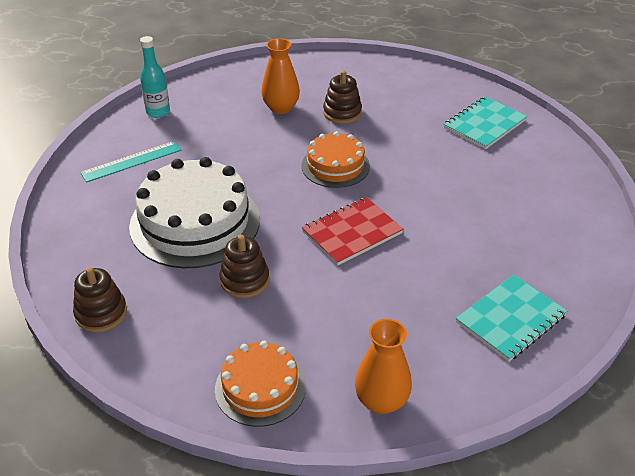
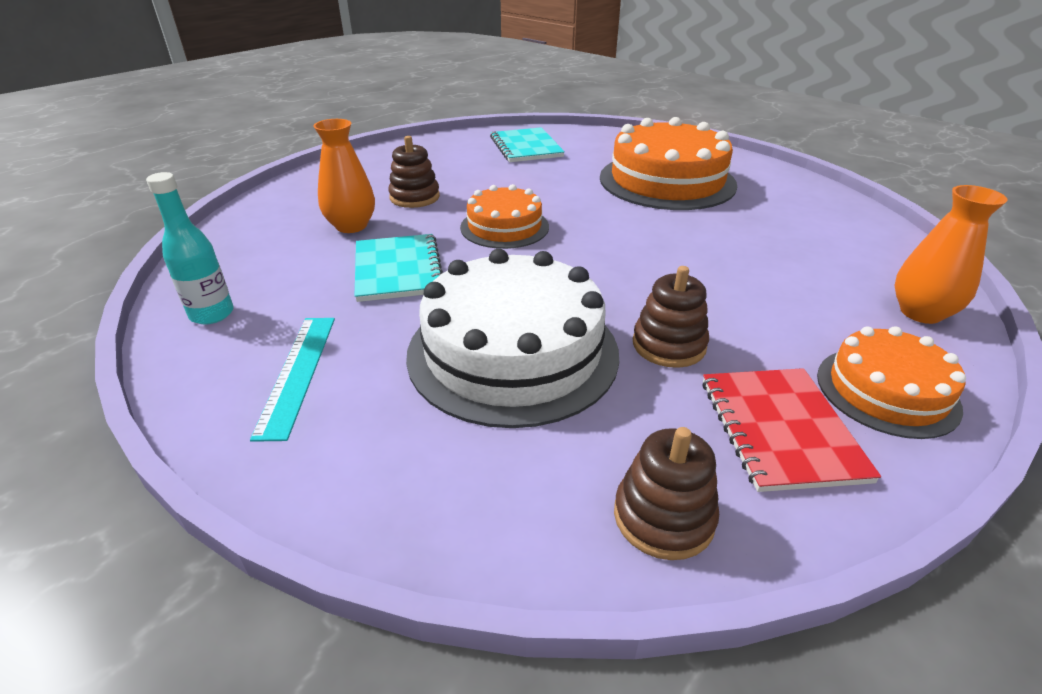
camera: 60 degrees left, 5 degrees down
red notebook [302,197,404,265] -> red notebook moved to [702,368,881,492]
turquoise notebook [456,275,567,361] -> turquoise notebook moved to [355,234,443,302]
none -> orange cake [600,117,737,210]

